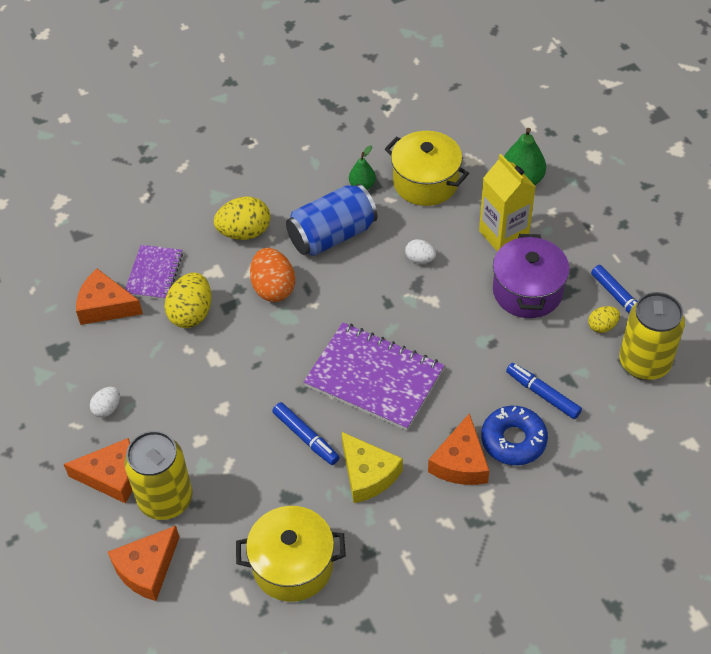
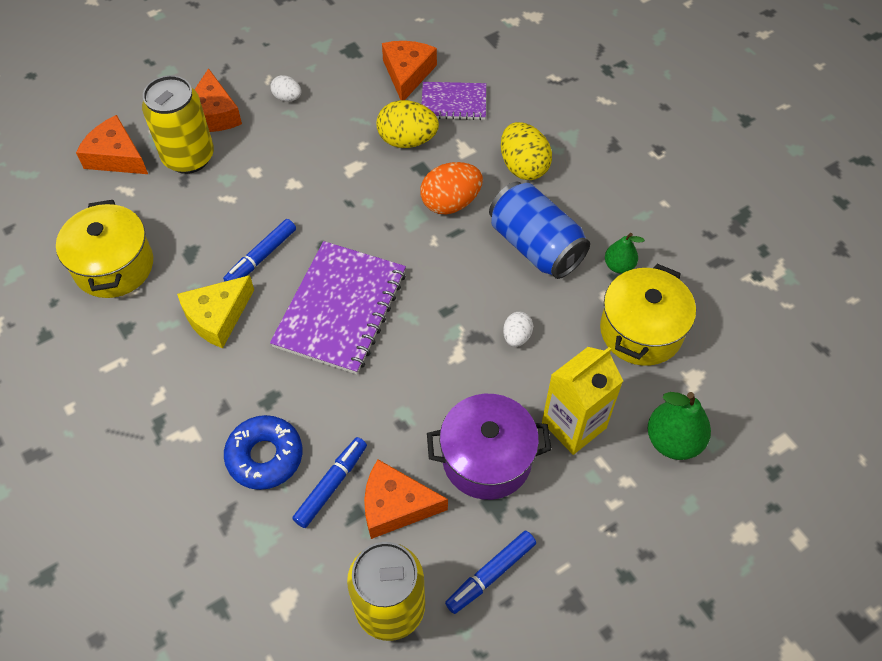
camera: 80 degrees right, 5 degrees up
orange cheese [428,413,489,485] -> orange cheese moved to [364,459,448,539]
yellow egg [588,306,620,333] -> none

